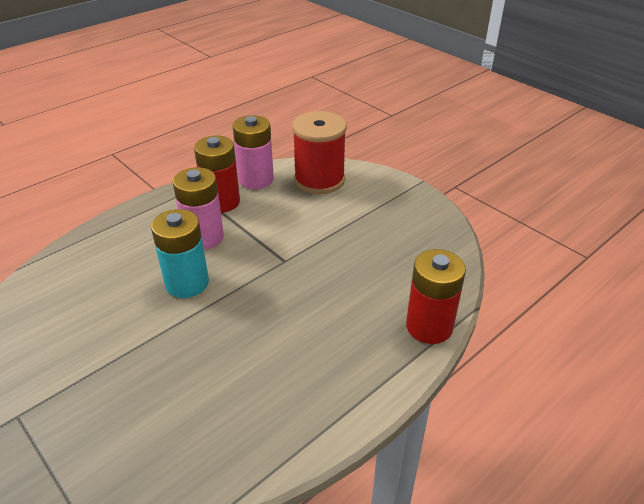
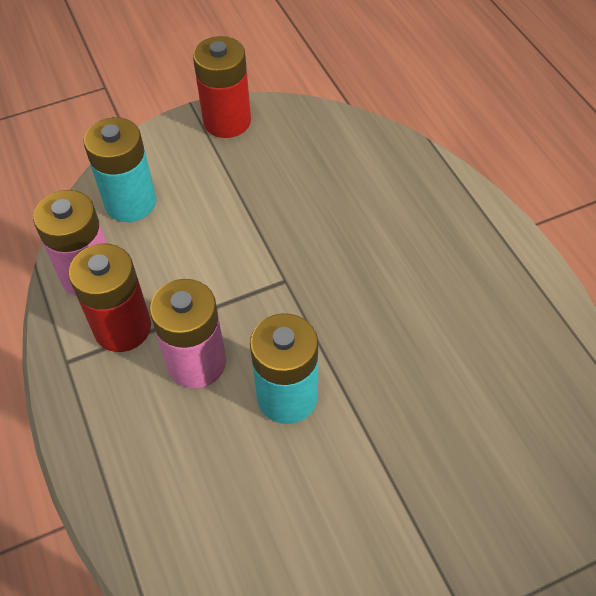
camera: 70 degrees left, 15 degrees up
red spool [292,111,347,194] -> turquoise battery [84,117,156,222]
red battery [406,249,466,344] -> red battery moved to [193,36,251,138]

